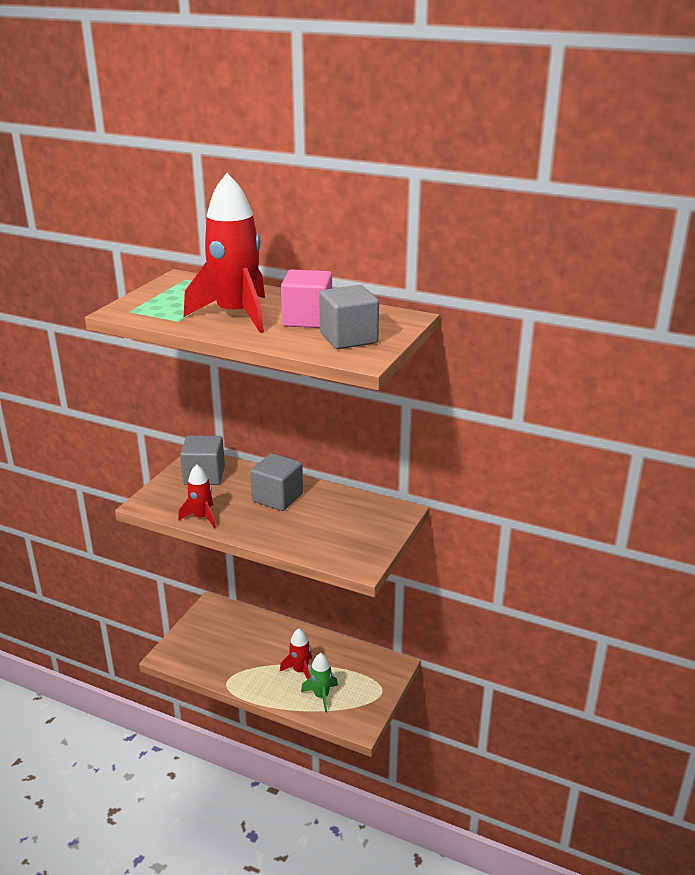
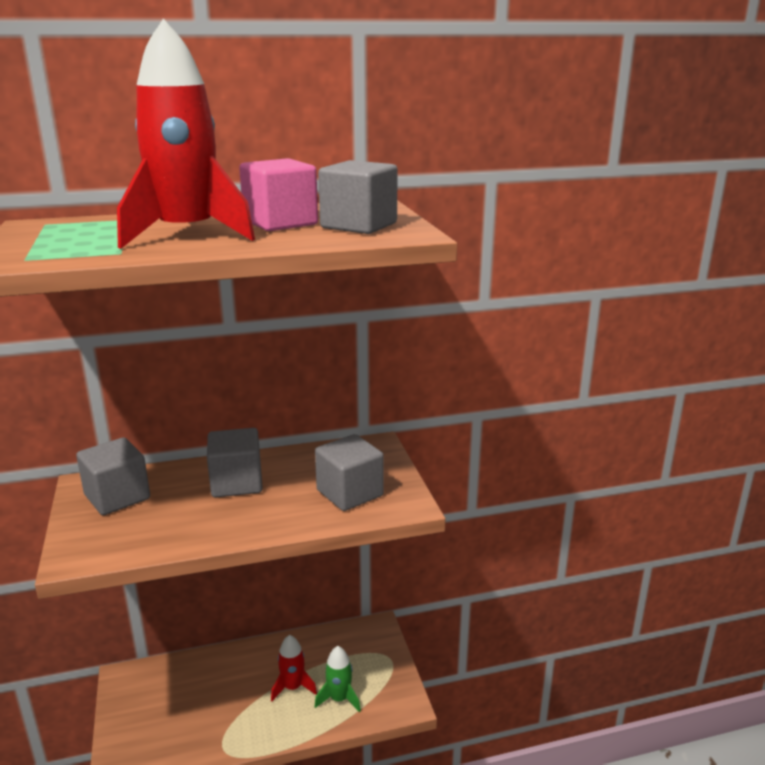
camera: 40 degrees left, 5 degrees down
red rocket [178,464,216,528] -> none
none -> grey cube [315,434,384,511]

